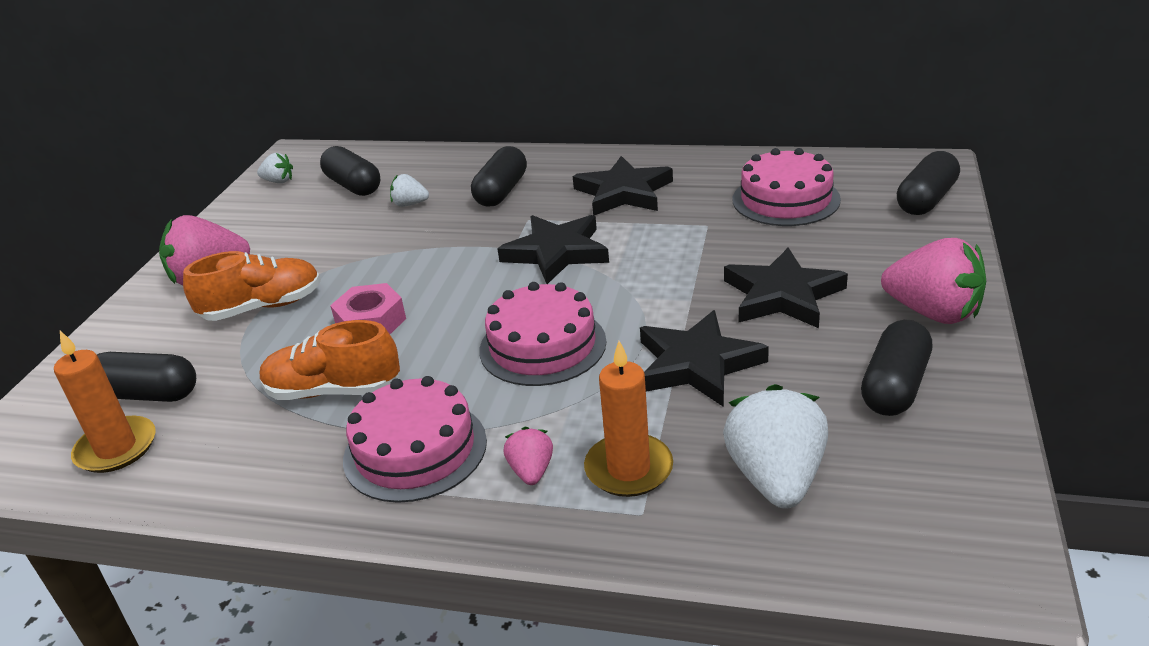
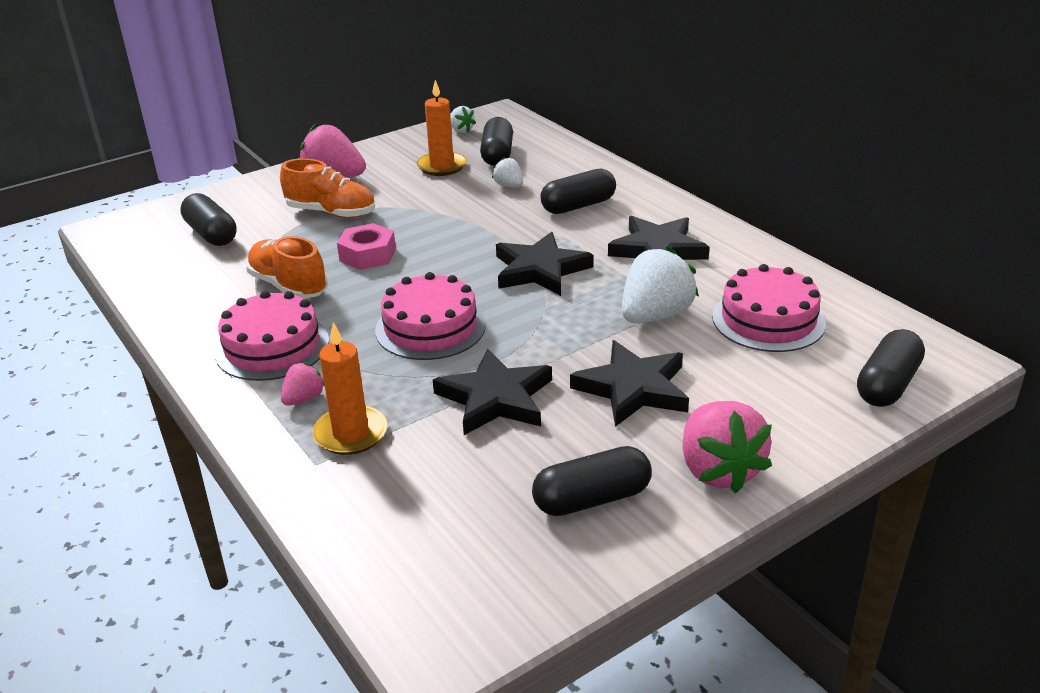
camera: 40 degrees right, 0 degrees up
orange candle [54,331,156,473] -> orange candle moved to [417,80,467,176]
white strawberry [723,384,828,509] -> white strawberry moved to [622,246,699,323]
black capsule [897,151,960,215] -> black capsule turned 45 degrees counterclockwise [857,329,925,407]

